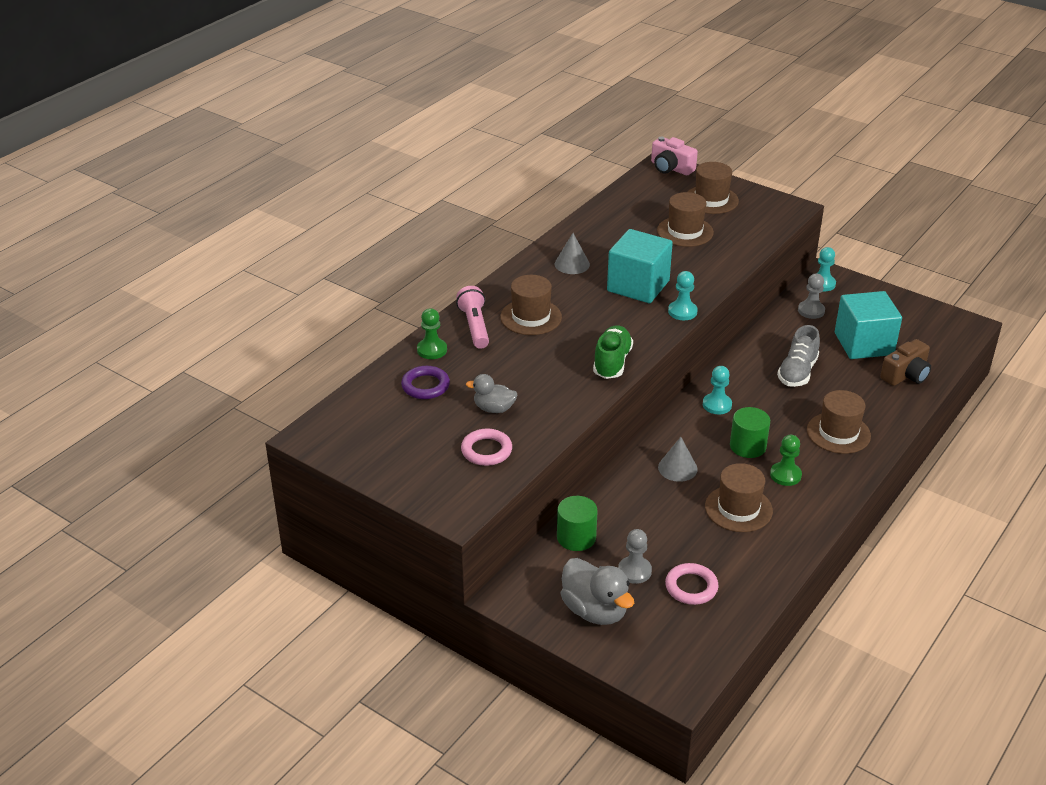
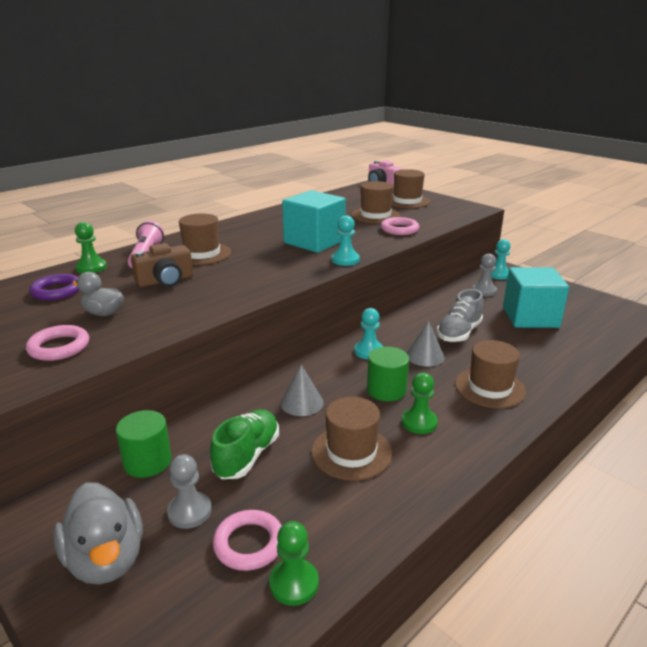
camera: 10 degrees right, 10 degrees down
grey cone [555,233,590,274] -> grey cone moved to [407,321,445,367]
green shoe [593,325,633,379] -> green shoe moved to [210,409,279,479]
brown camera [880,339,931,386] -> brown camera moved to [131,243,193,287]
none -> green pawn [269,521,319,606]
none -> pink ring [381,217,419,235]

